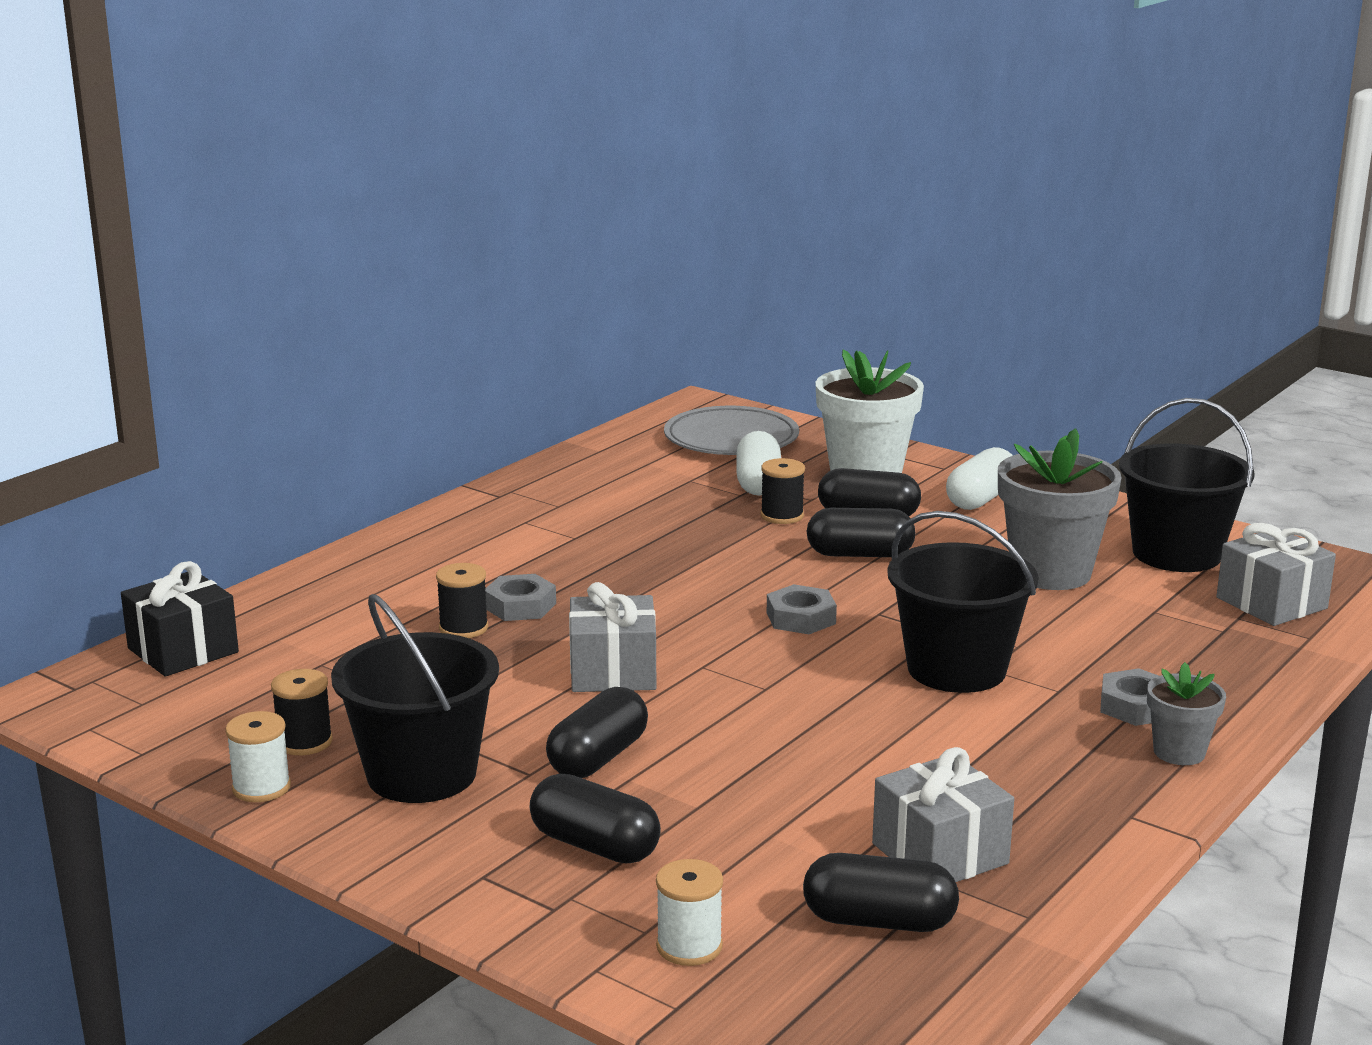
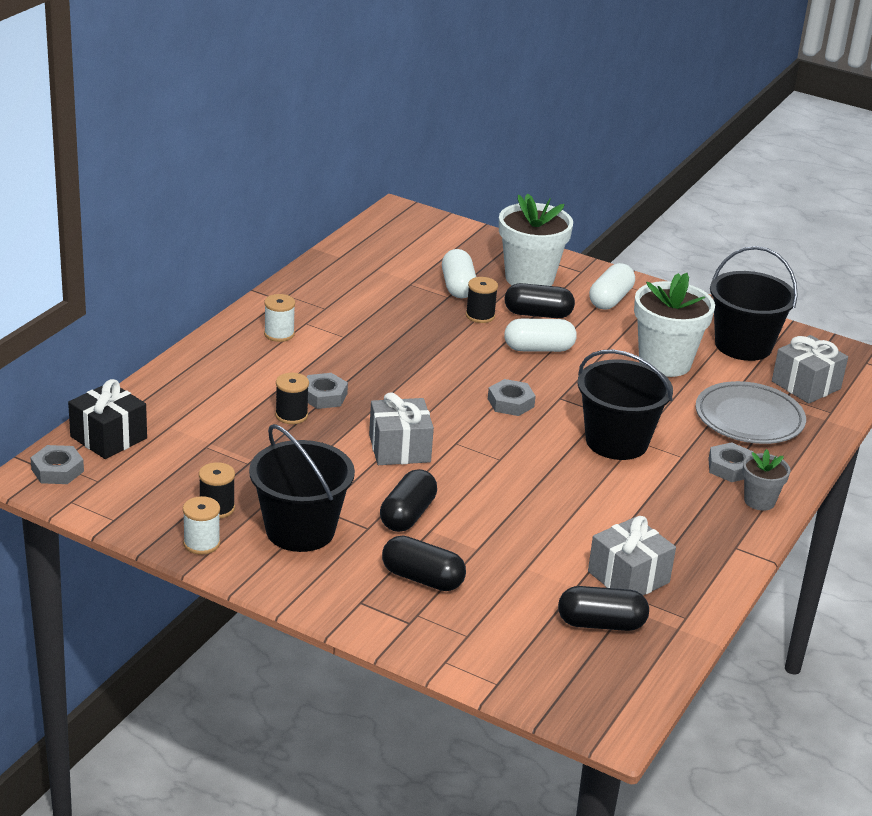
camera: 10 degrees left, 10 degrees up
white spool [656,859,723,966] -> white spool moved to [264,294,295,342]
grey plate [664,406,799,455] -> grey plate moved to [696,381,806,444]
black capsule [807,508,916,557] -> white capsule [504,319,577,352]
grey flower pot [998,428,1122,590] -> white flower pot [634,273,715,377]
none -> grey nut [30,445,84,484]

